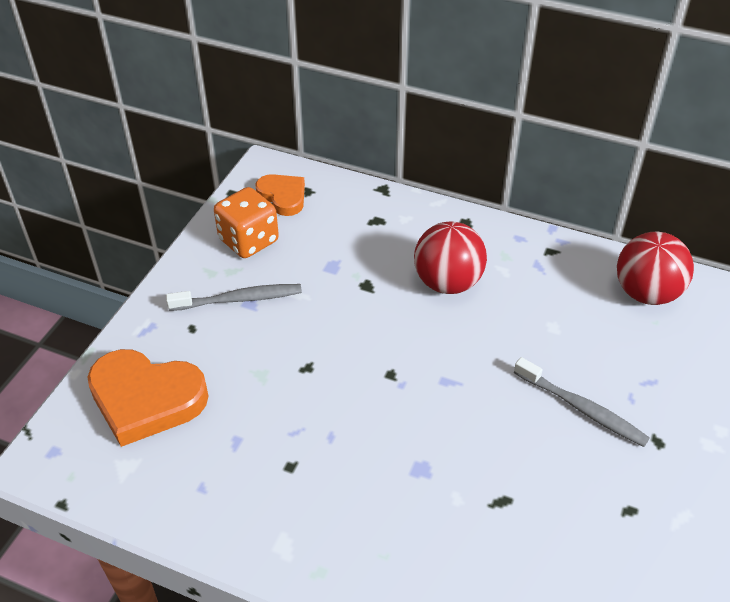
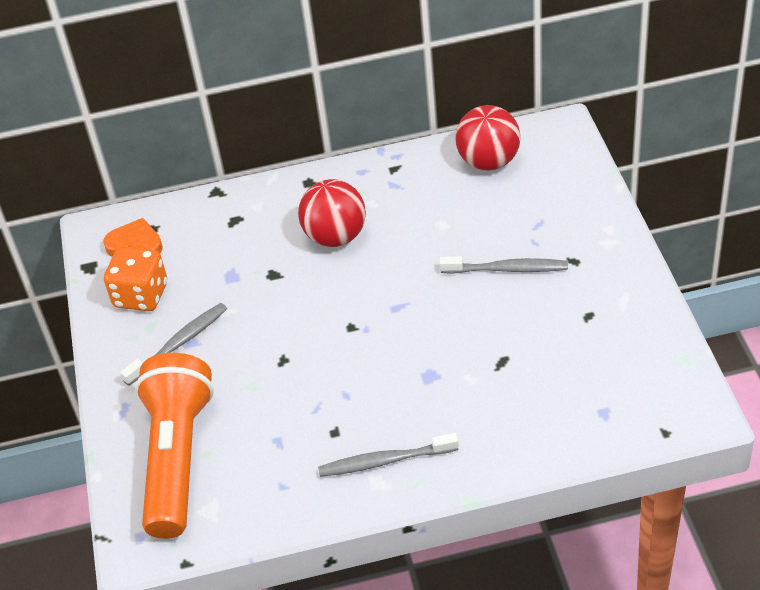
camera: 30 degrees left, 0 degrees up
orange heart [88,349,209,447] -> orange flashlight [135,353,214,539]
none -> grey toothbrush [318,433,459,477]

